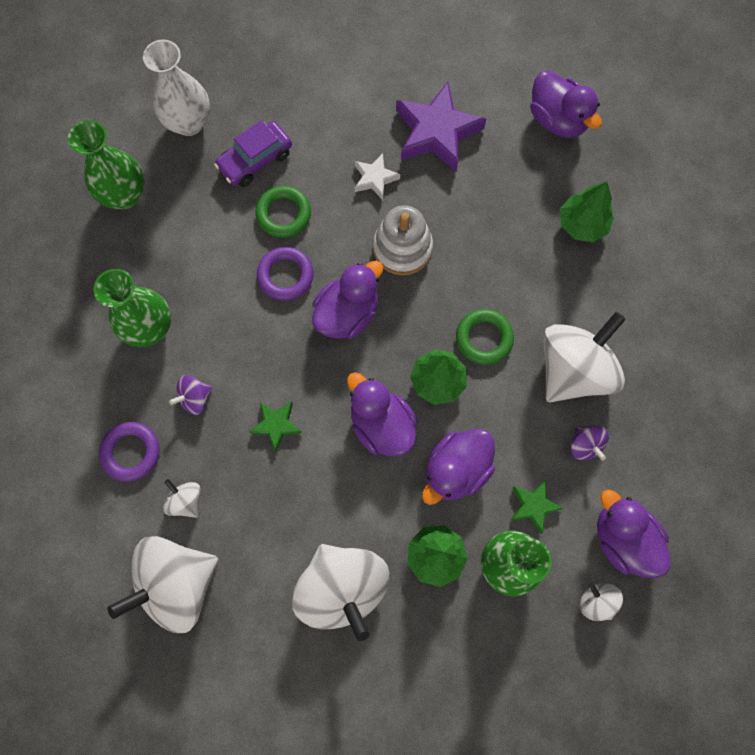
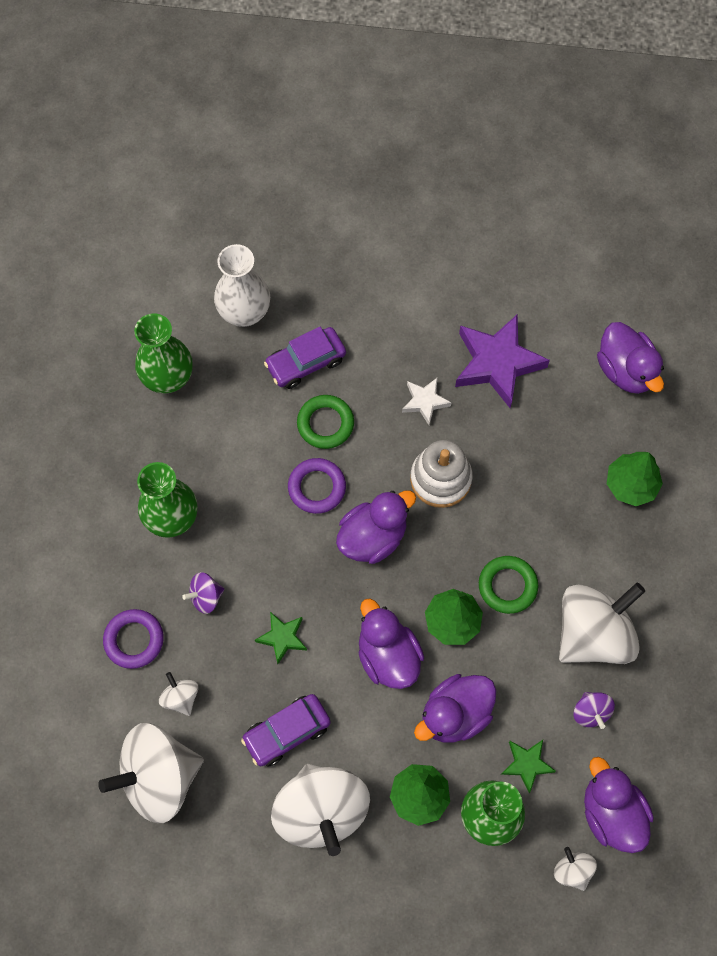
camera: 10 degrees right, 5 degrees down
none -> purple car [241,694,331,767]

